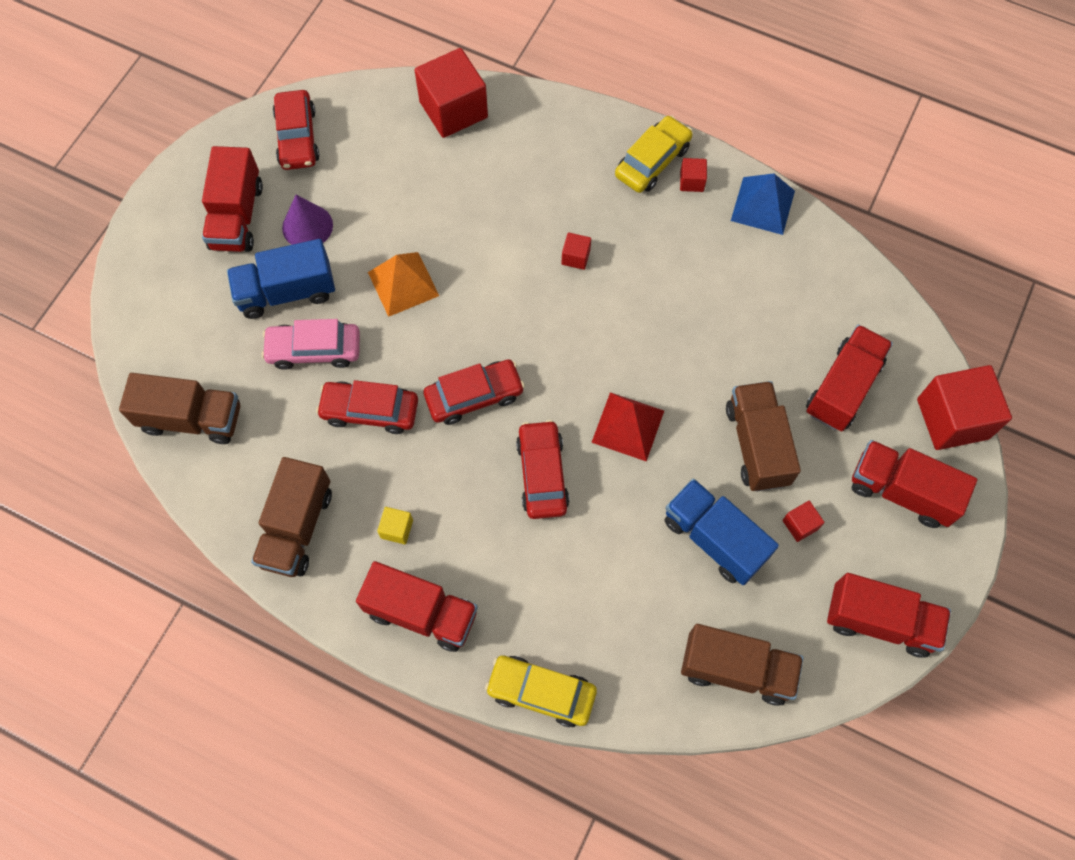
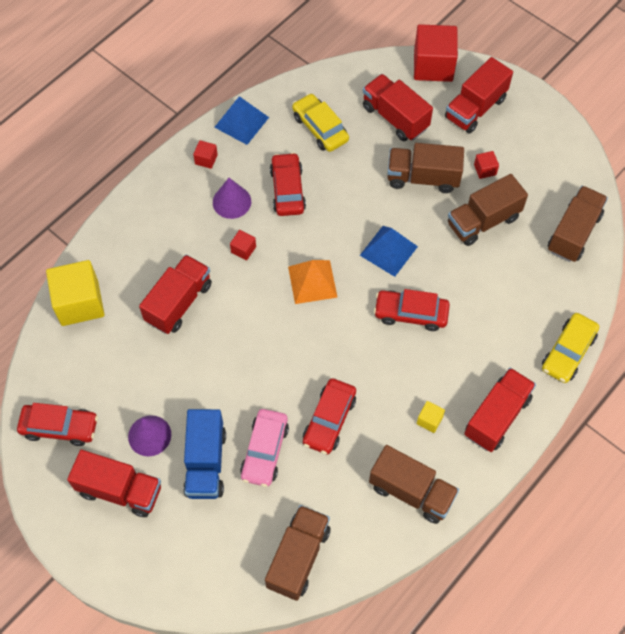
camera: 75 degrees left, 5 degrees down
orange pyramid [368,252,439,317] -> orange pyramid moved to [288,260,338,304]
red cube [415,48,488,138] -> yellow cube [46,260,104,326]
red car [423,359,525,425] -> red car moved to [270,152,306,216]
red pyramid [591,392,664,462] -> blue pyramid [360,226,418,277]
yellow car [615,115,693,193] -> yellow car moved to [292,93,349,152]
blue truck [665,479,779,585] -> brown truck [448,174,528,246]
red truck [827,573,951,658] -> red truck moved to [139,255,212,334]
none -> purple cone [213,178,251,219]

